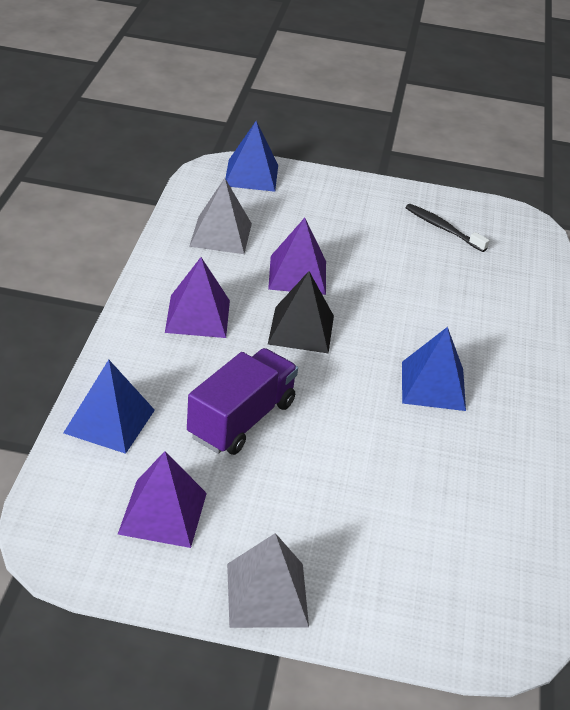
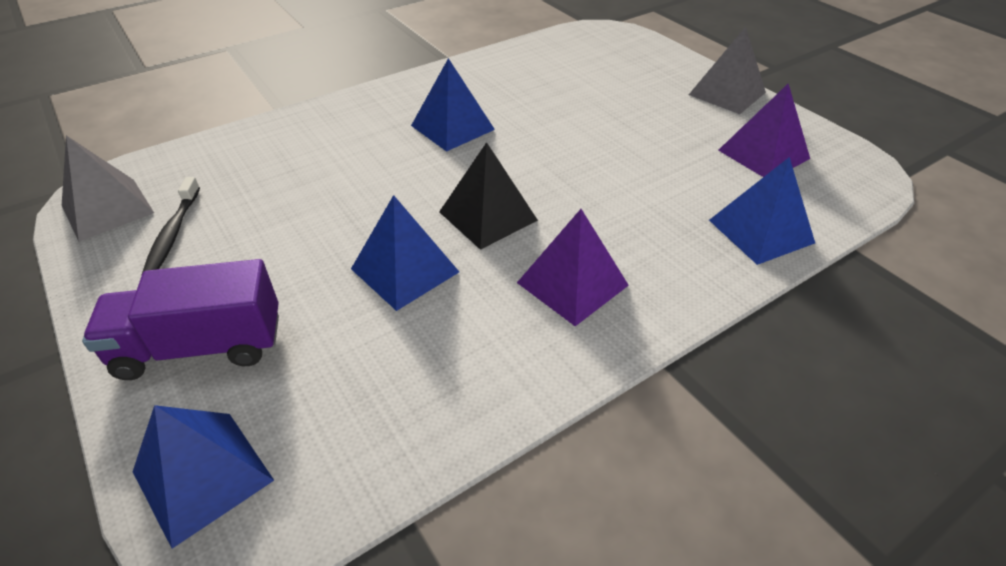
camera: 130 degrees left, 5 degrees up
purple truck [187,348,298,455] -> purple truck moved to [82,259,279,380]
grey pyramid [189,178,252,254] -> grey pyramid moved to [62,136,154,242]
purple pyramid [268,218,326,295] -> blue pyramid [351,195,459,311]

